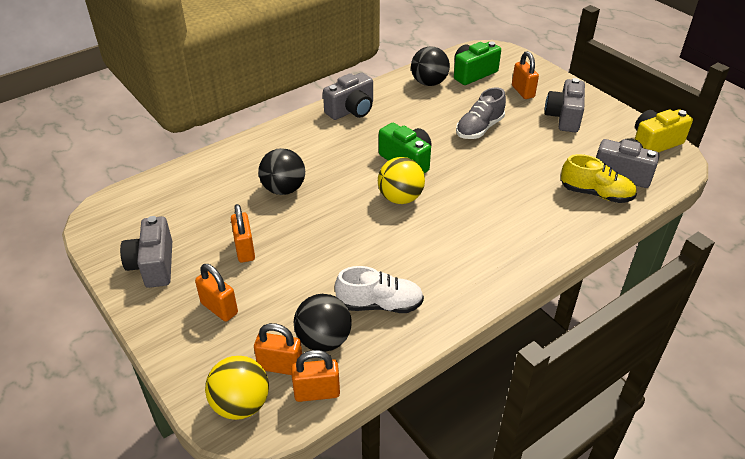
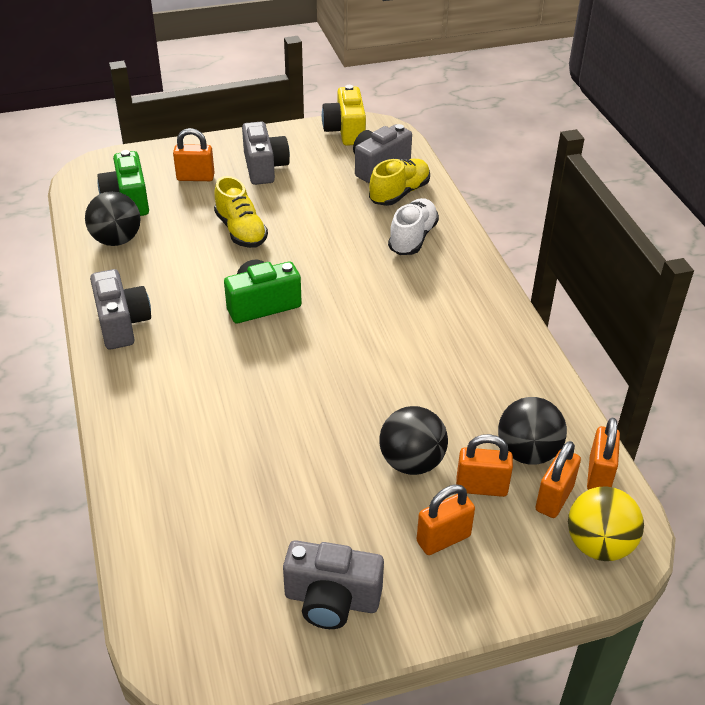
camera: 70 degrees left, 0 degrees up
orange padlock [231,204,255,263] -> orange padlock moved to [456,434,513,497]
black ball [258,148,305,195] -> black ball moved to [379,406,448,475]
white shoe [335,266,424,313] -> white shoe moved to [388,198,439,255]
yellow ball [378,157,425,204] -> none
grey shoe [456,87,506,139] -> yellow shoe [214,176,268,248]
grey camera [545,78,585,132] -> grey camera turned 135 degrees counterclockwise [242,122,290,185]

